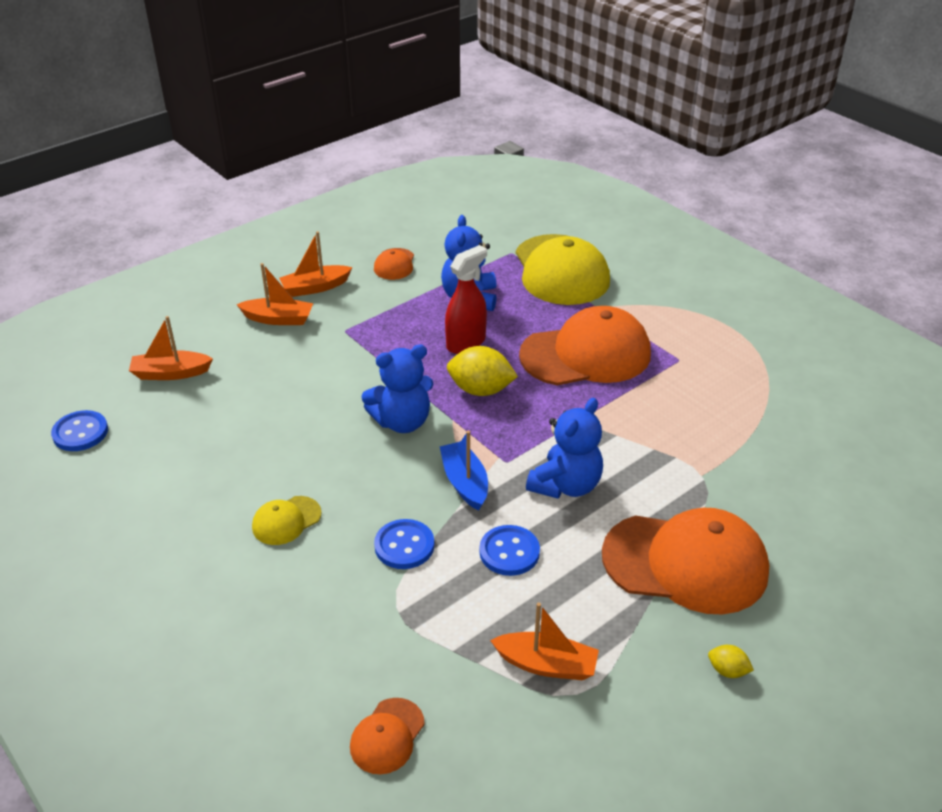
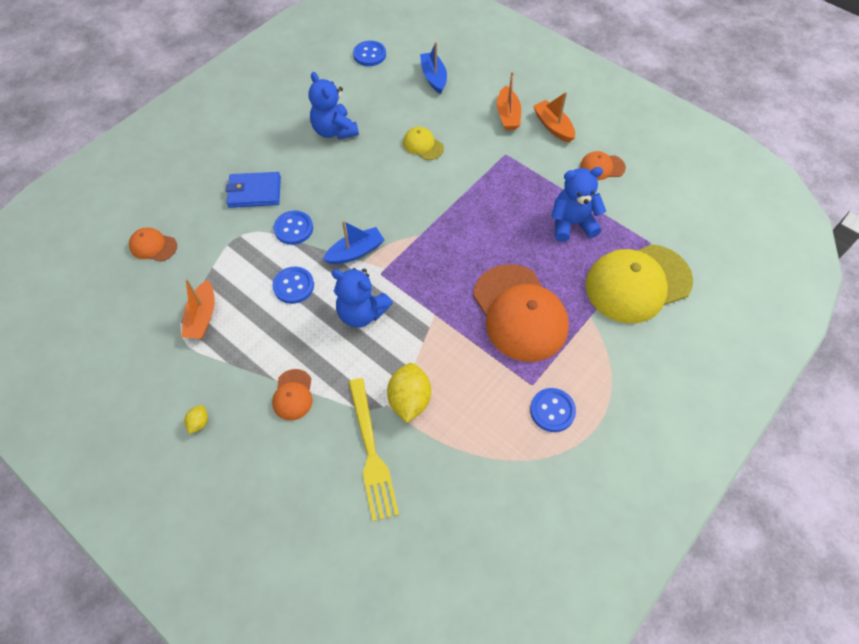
camera: 80 degrees right, 20 degrees up
orange boat [129,316,213,380] -> blue boat [420,42,447,94]
yellow cap [252,496,322,545] -> yellow cap moved to [403,127,444,160]
blue teddy bear [361,344,433,433] -> blue teddy bear moved to [309,72,359,140]
red spray bottle [445,245,487,354] -> none
yellow lemon [447,346,518,396] -> yellow lemon moved to [387,363,431,423]
orange cap [602,508,769,615] -> orange cap [272,369,312,421], size x0.45
none -> blue wallet [226,172,281,208]
none -> yellow fork [349,378,399,521]
none -> blue button [530,388,576,432]

